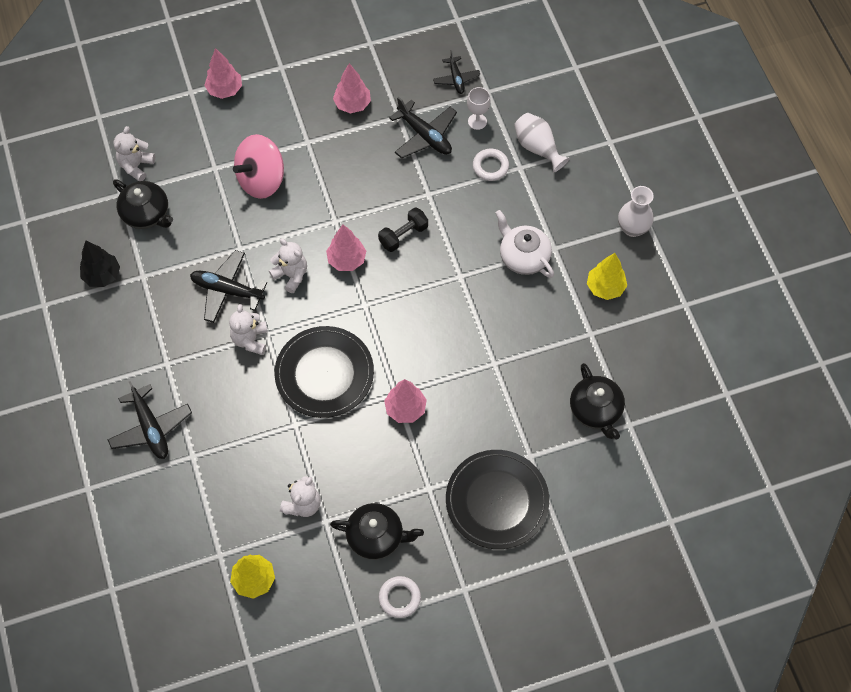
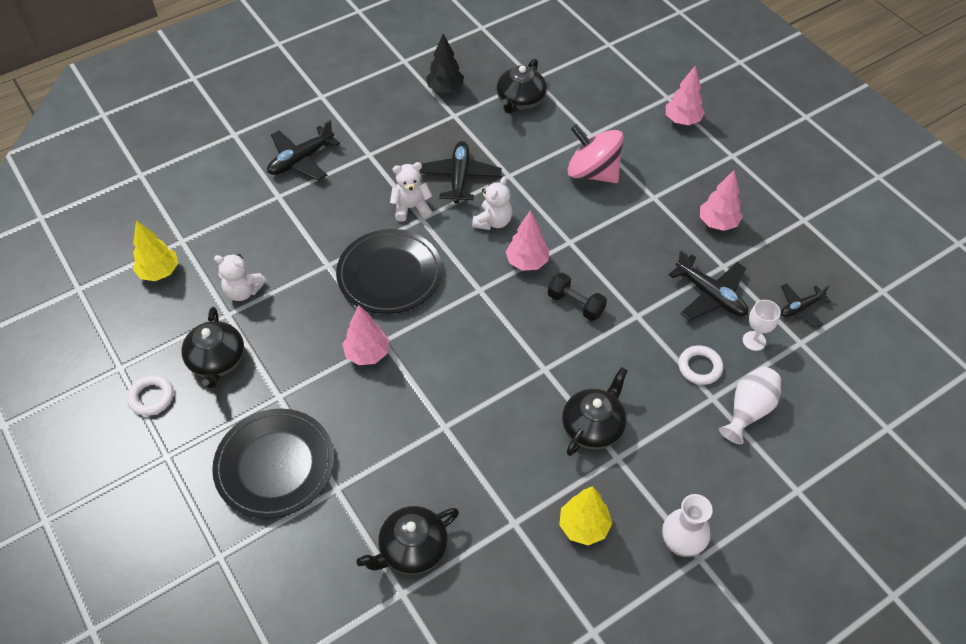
camera: 75 degrees right, 10 degrees down
white teddy bear [114,126,155,181] -> none
black plane [389,97,457,159] -> black plane turned 75 degrees counterclockwise [669,250,748,321]
white teapot [495,210,554,278] -> black teapot [562,367,628,456]

